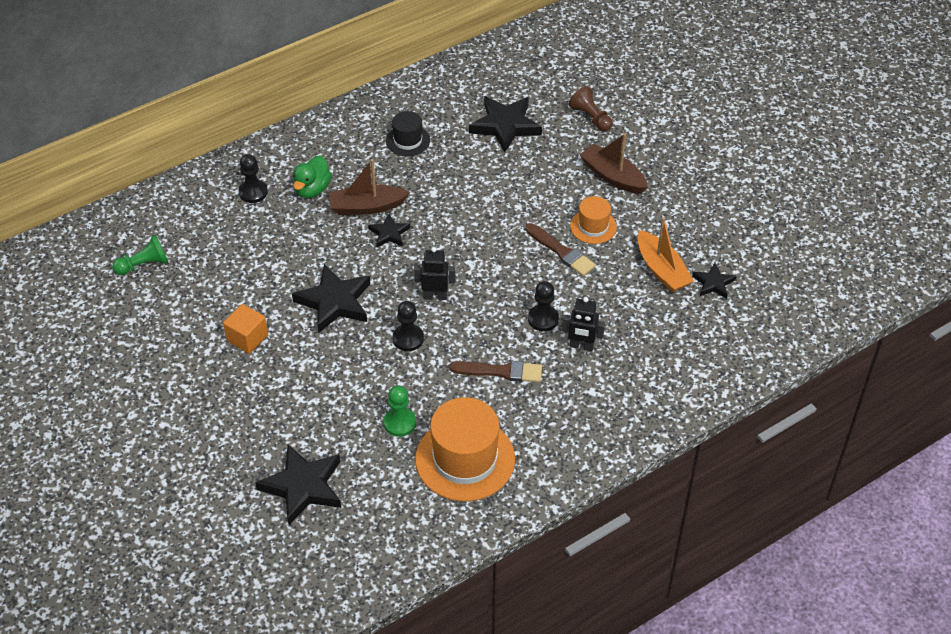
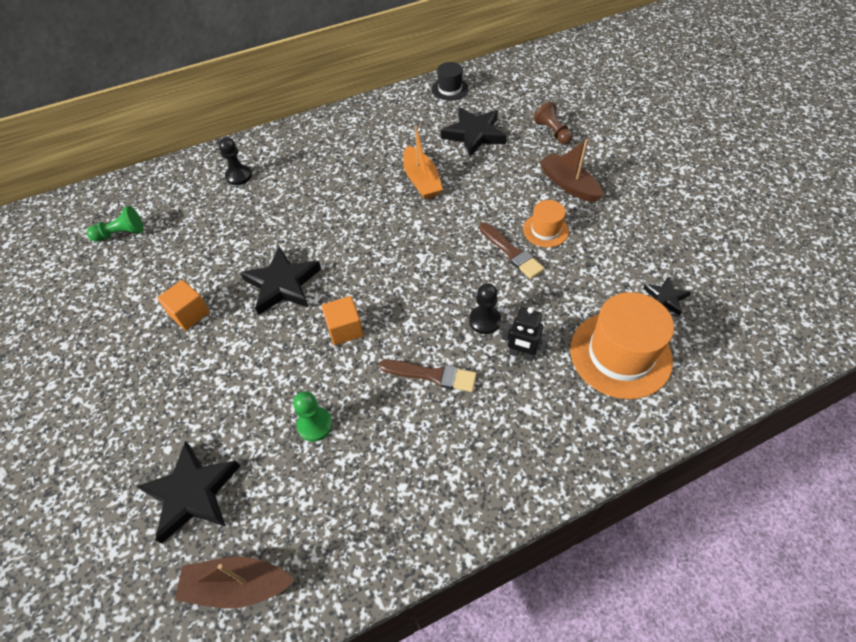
camera: 10 degrees right, 5 degrees up
green duck [293,155,332,198] -> none
brown boat [329,159,410,215] -> brown boat moved to [175,556,294,609]
black star [368,214,410,247] -> none
black hat [386,111,430,156] -> black hat moved to [432,62,469,101]
black pawn [393,301,424,351] -> orange cube [321,296,363,345]
black robot [414,247,455,300] -> none
orange hat [415,397,515,501] -> orange hat moved to [570,292,674,399]
orange boat [637,217,694,292] -> orange boat moved to [403,126,443,199]

